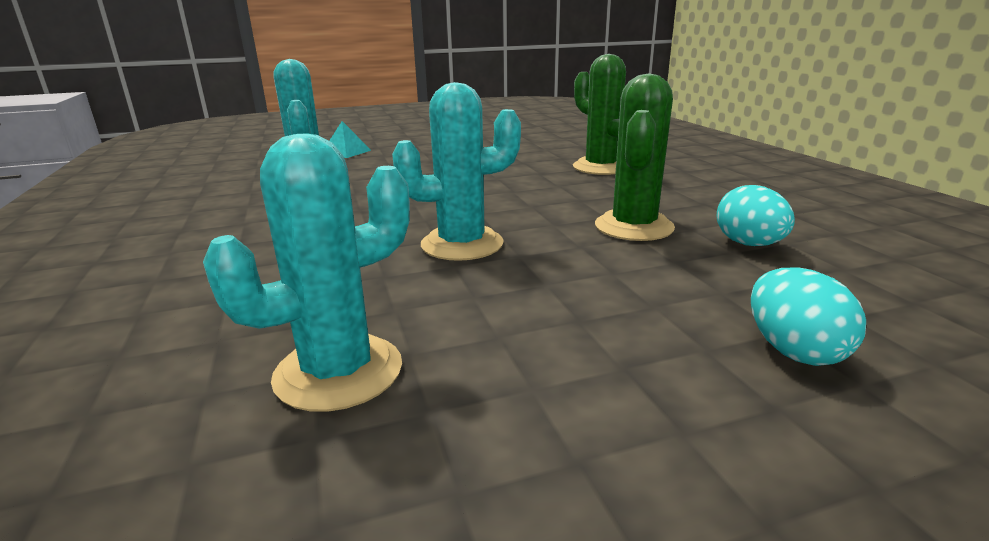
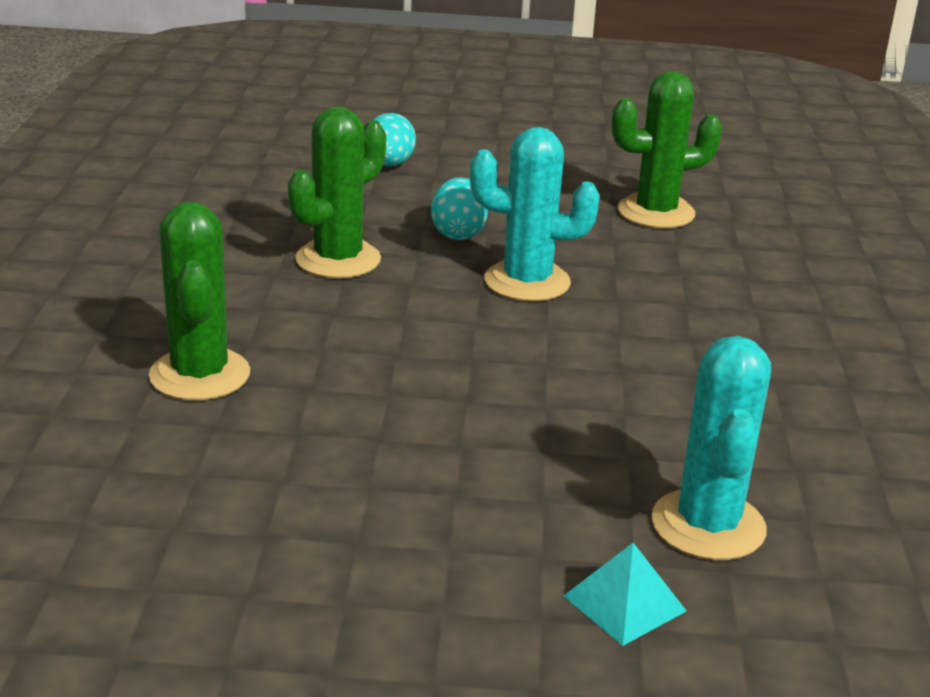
camera: 160 degrees left, 5 degrees up
turquoise cactus [203,134,410,412] -> green cactus [611,71,722,228]
turquoise egg [716,185,795,246] -> turquoise egg moved to [431,177,488,240]

